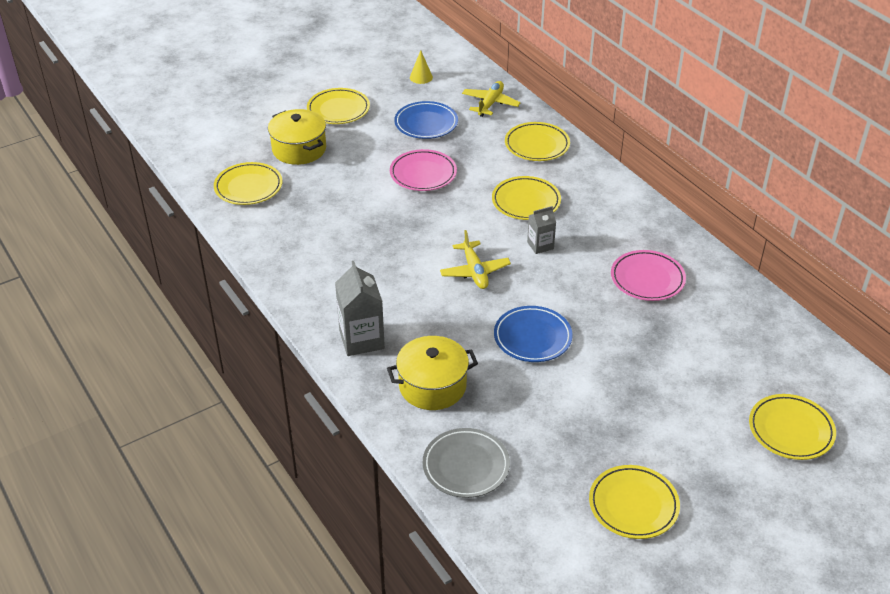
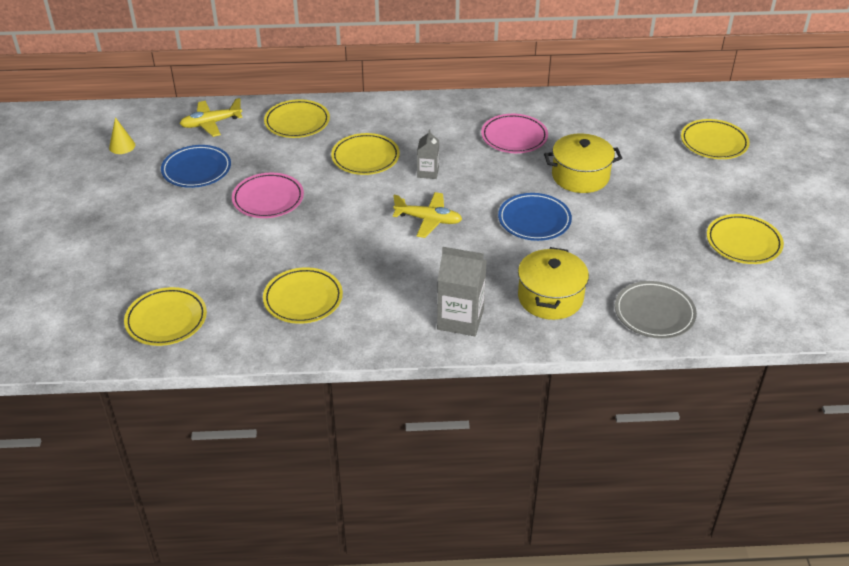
camera: 60 degrees left, 0 degrees up
yellow pot [268,109,326,165] -> yellow pot moved to [544,133,622,193]
yellow plate [307,88,370,124] -> yellow plate moved to [263,267,343,324]
yellow plane [462,81,521,117] -> yellow plane turned 75 degrees counterclockwise [180,98,243,137]

